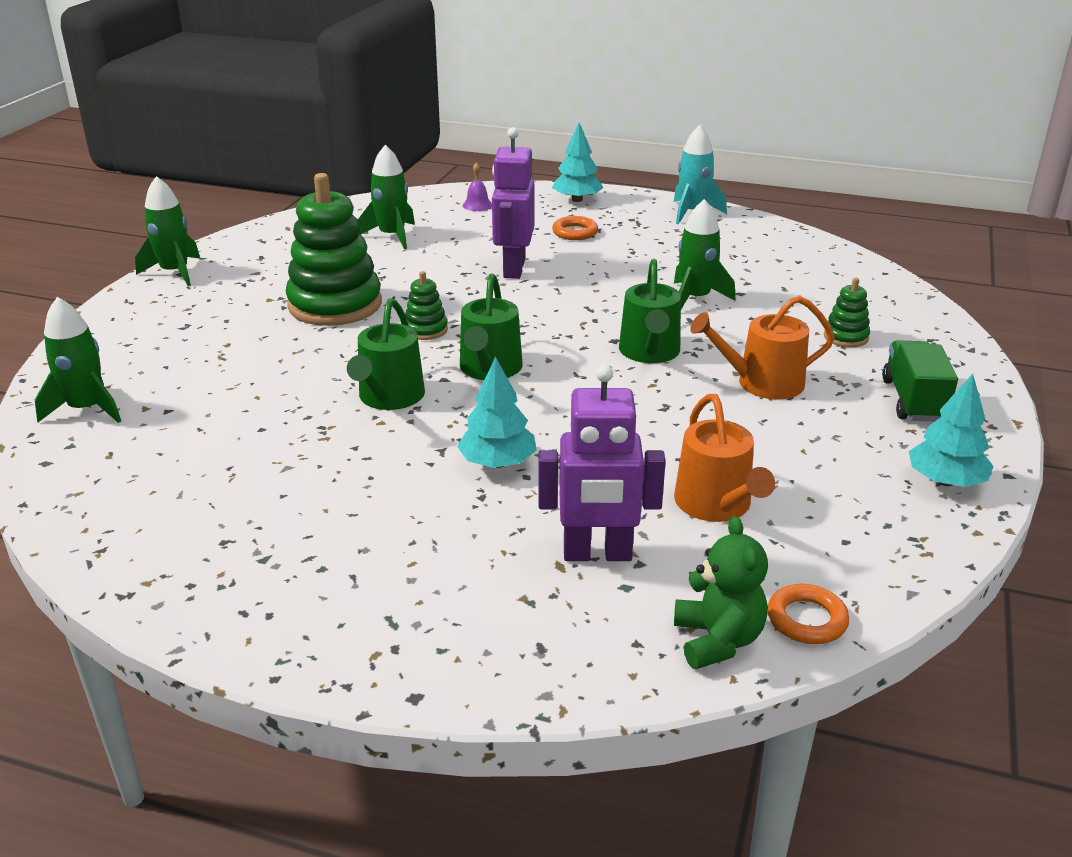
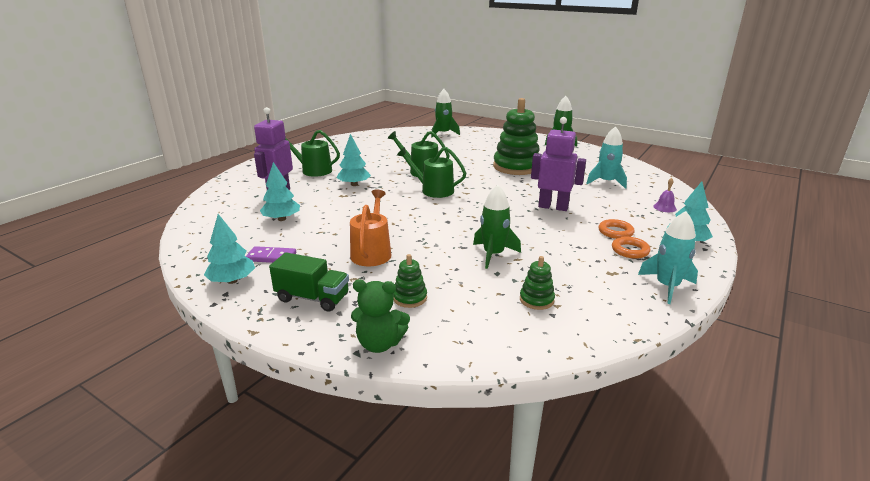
camera: 105 degrees right, 5 degrees down
green rocket [358,145,415,249] -> turquoise rocket [586,126,627,189]
green stacking toy [405,271,448,340] -> green stacking toy moved to [520,256,555,310]
green watering can [619,259,681,363] -> green watering can moved to [285,130,340,177]
orange watering can [674,394,775,522] -> turquoise tree [260,162,300,221]
green teddy bear [674,516,768,669] -> green teddy bear moved to [351,279,410,353]
orange ring [767,584,849,644] -> orange ring moved to [612,237,650,259]
none -> purple domino [246,246,296,263]

